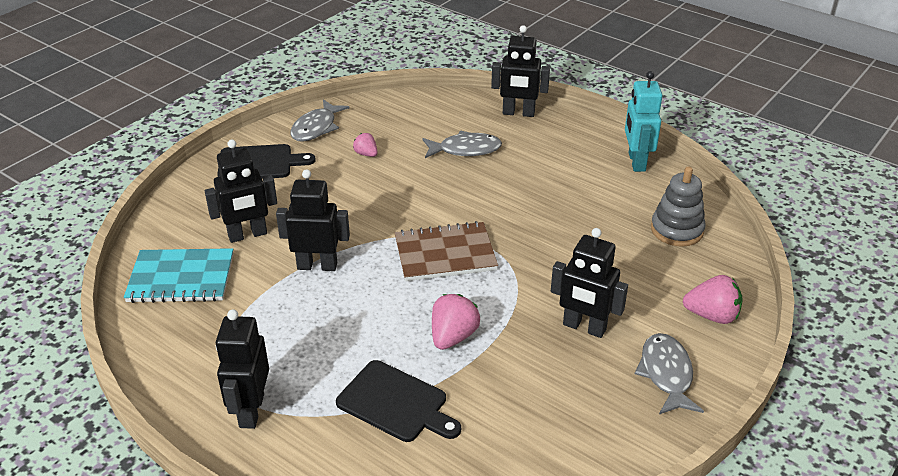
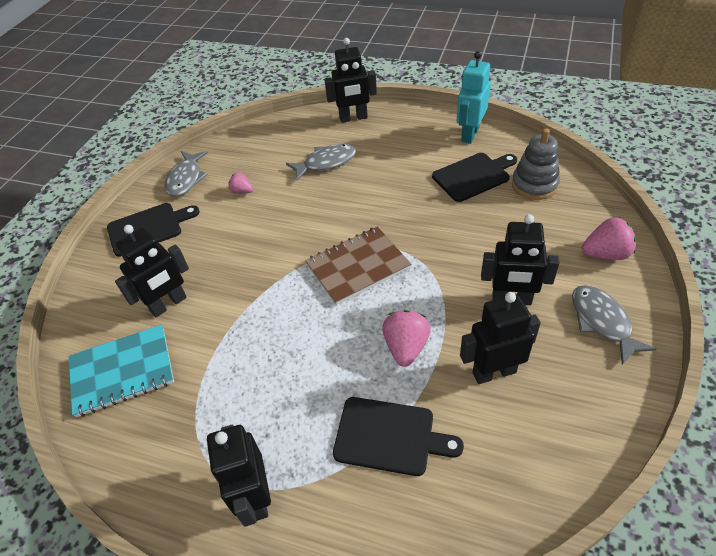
camera: 15 degrees left, 10 degrees up
black robot [276,169,350,271] -> black robot moved to [460,292,541,384]
turquoise robot [625,71,662,172] -> turquoise robot turned 45 degrees clockwise [457,51,491,144]
none -> black cutting board [432,153,517,202]

